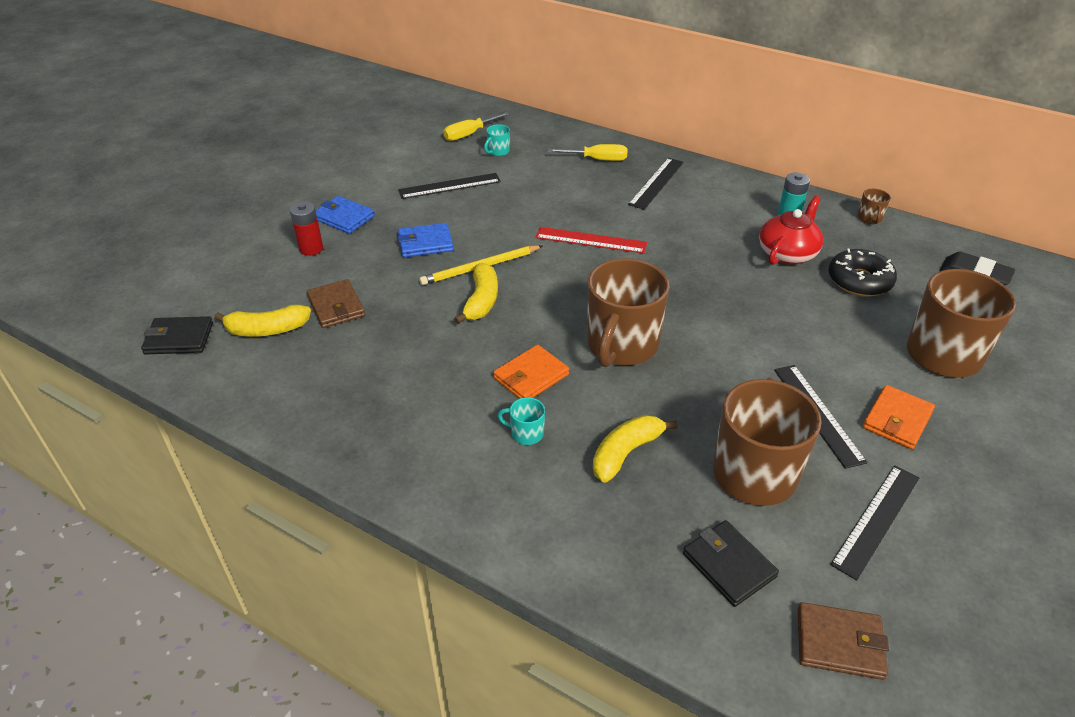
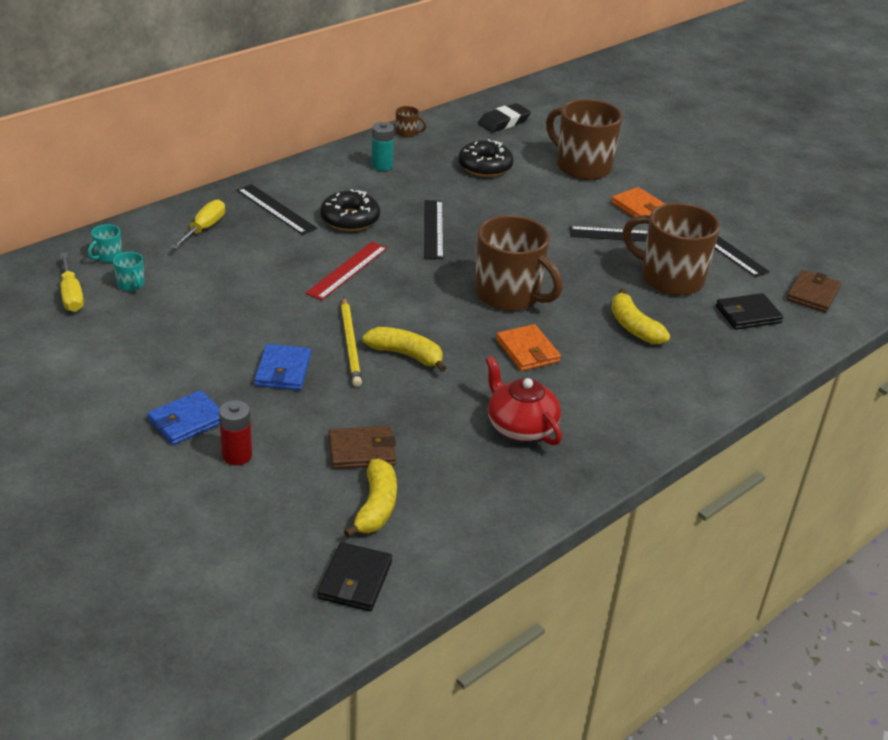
camera: 75 degrees left, 5 degrees down
black ruler [398,173,501,199] -> black ruler moved to [424,200,443,259]
turquoise mug [498,397,545,445] -> turquoise mug moved to [88,224,122,262]
red teapot [759,196,823,265] -> red teapot moved to [486,356,562,445]
none -> black donut [320,189,380,231]

